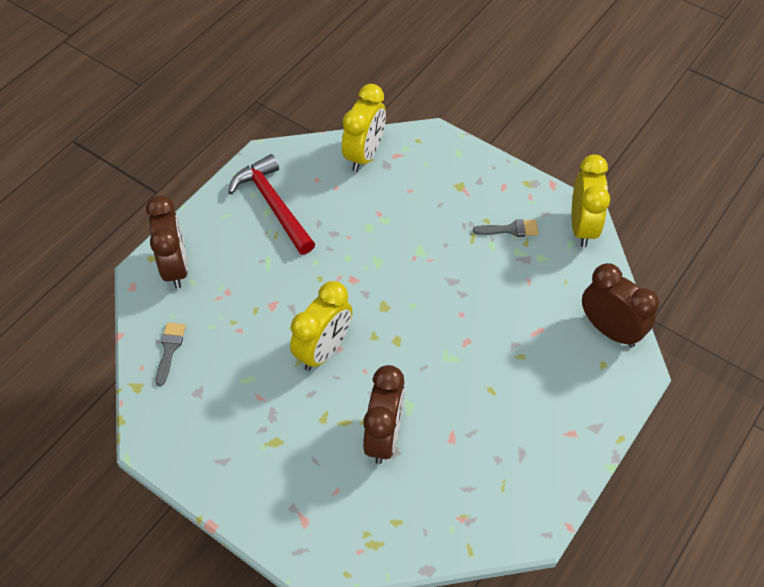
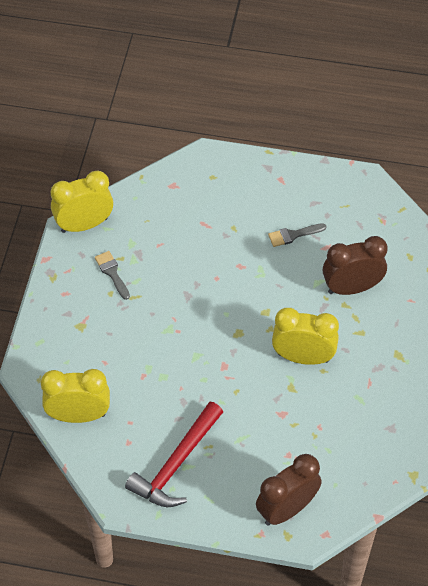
camera: 115 degrees left, 0 degrees up
grey brush [156,323,186,386] -> grey brush moved to [268,223,327,247]
brown clock [582,263,659,347] -> none

